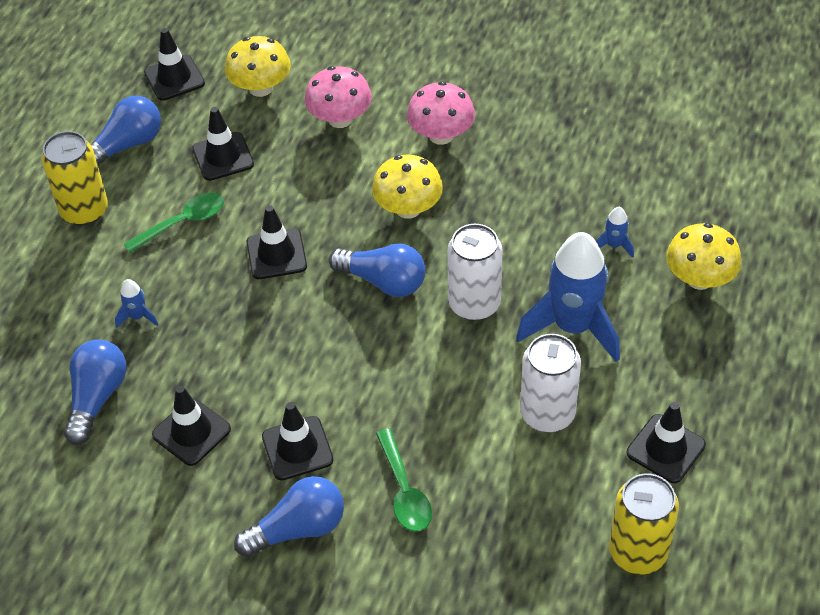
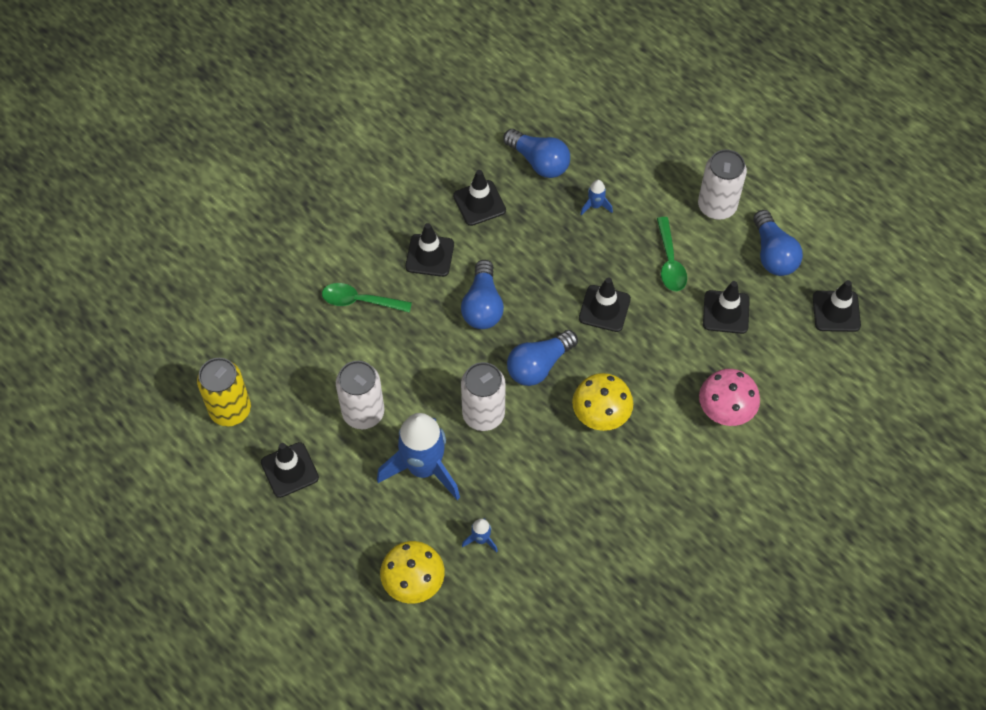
camera: 115 degrees right, 10 degrees up
yellow can [42,131,108,225] -> white can [698,149,747,220]
yellow mushroom [225,36,291,97] -> none
blue light bulb [234,476,344,557] -> blue light bulb moved to [461,260,504,329]
pink mushroom [407,81,475,145] -> none

